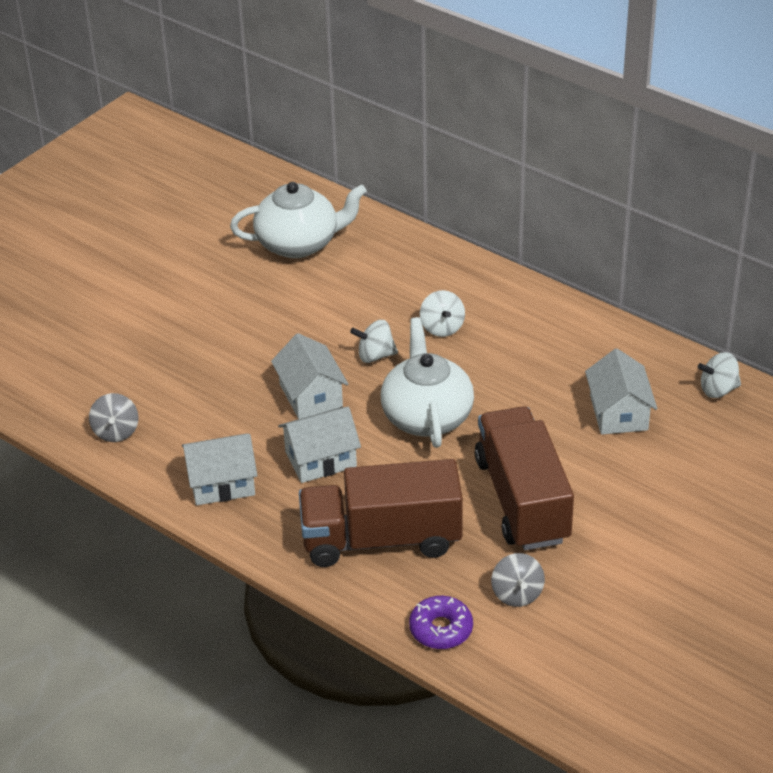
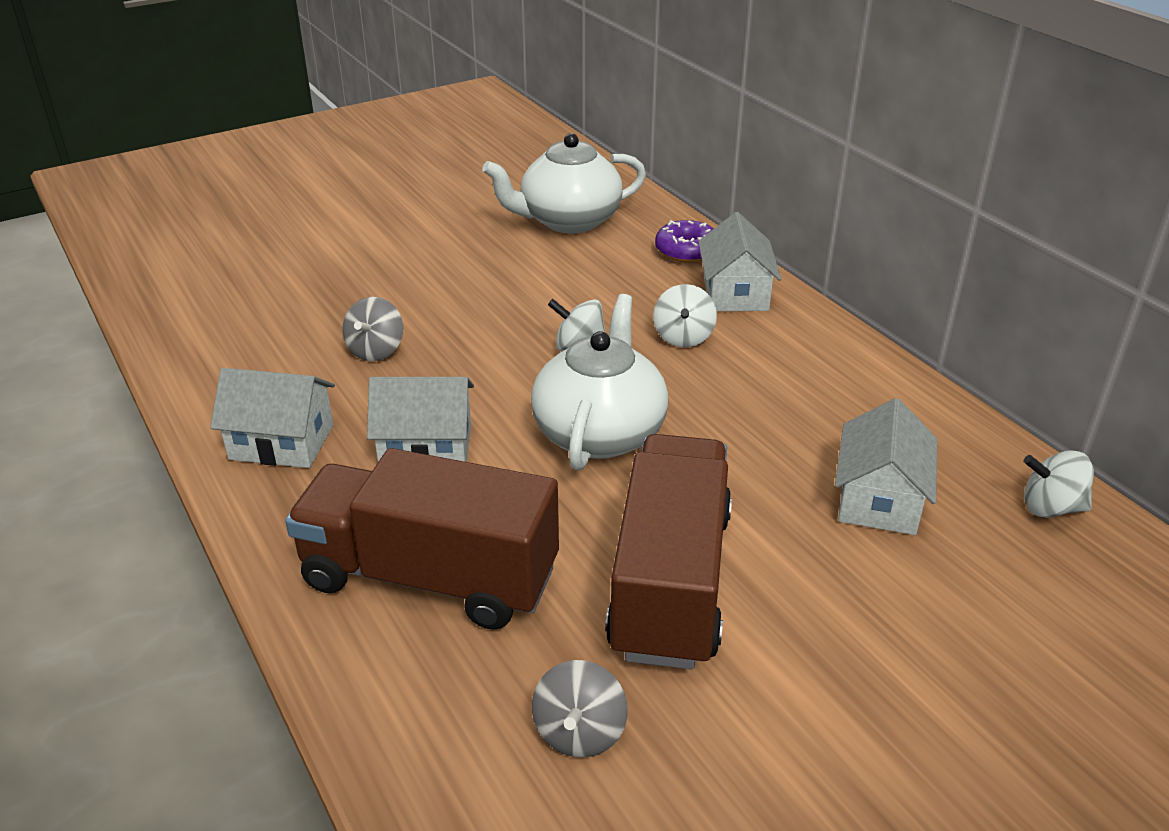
camera: 20 degrees right, 5 degrees down
grey spinning top [89,393,138,442] -> grey spinning top moved to [342,297,403,361]
white teapot [230,182,367,258] -> white teapot turned 150 degrees clockwise [482,133,646,233]
white house [271,333,348,419] -> white house moved to [698,212,781,311]
purple donut [409,596,473,649] -> purple donut moved to [655,220,713,263]

